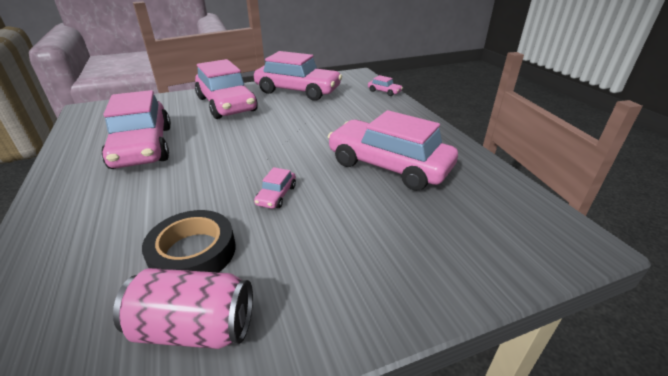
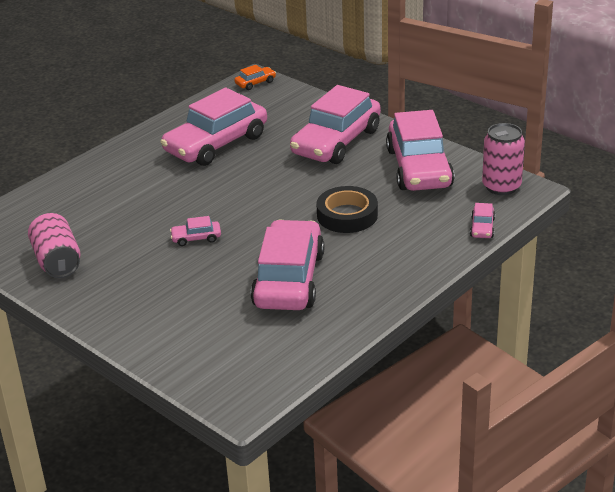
camera: 65 degrees right, 0 degrees up
black tape [142,210,236,273] -> black tape moved to [316,186,378,233]
none -> orange car [235,65,276,90]
none -> pink can [482,123,525,195]

